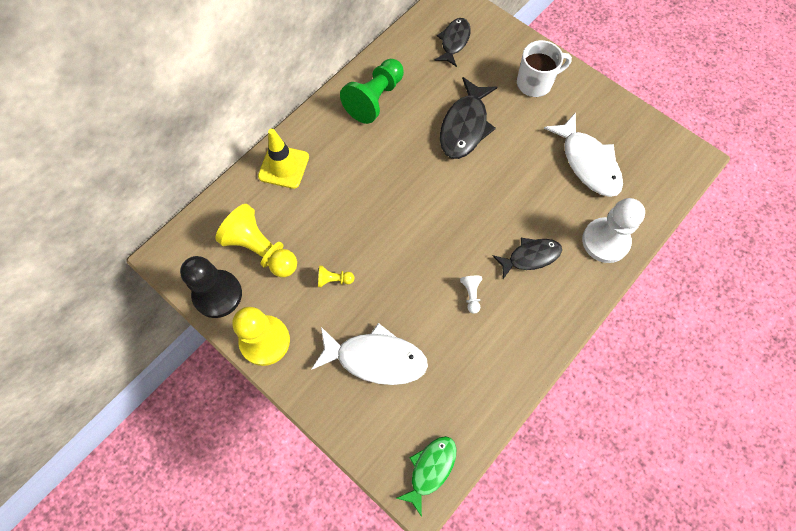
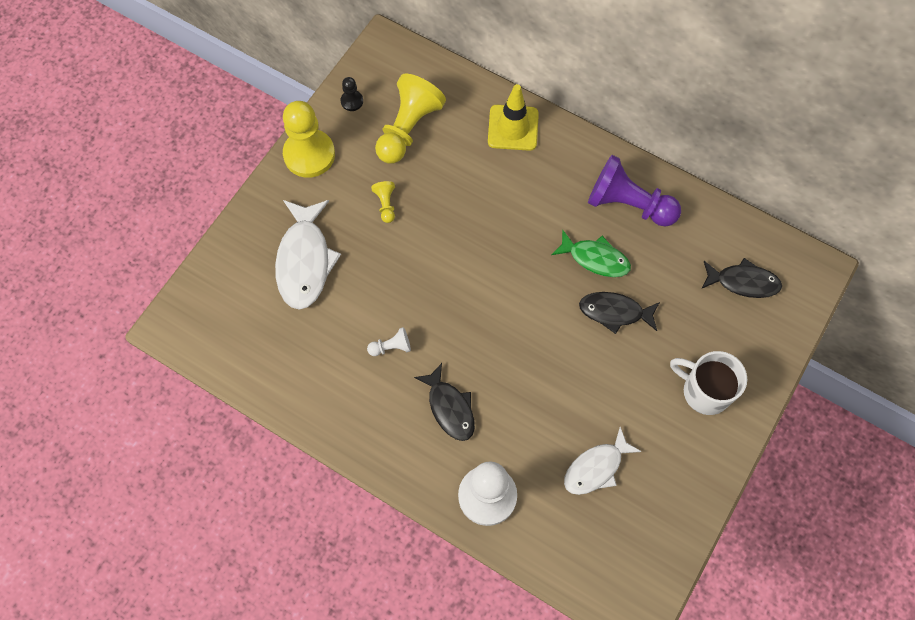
camera: 80 degrees right, 0 degrees up
black pawn [180,256,242,318] -> black pawn [341,77,363,111], size x0.45
green pawn [340,59,404,124] -> purple pawn [588,155,681,226]
green fish [396,436,456,517] -> green fish moved to [551,230,631,277]
black fish [440,77,498,159] -> black fish [579,292,660,334], size x0.65
white mug [517,40,572,97] -> white mug turned 150 degrees clockwise [670,351,747,415]
white fish [544,113,623,197] -> white fish [564,427,642,495], size x0.65

